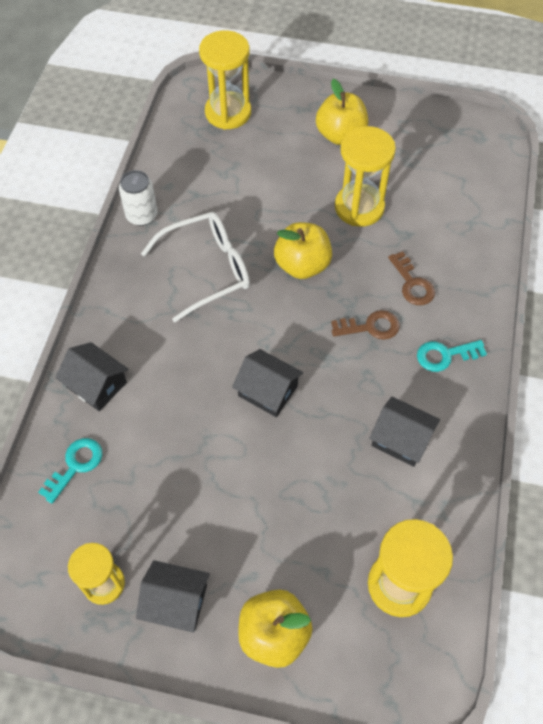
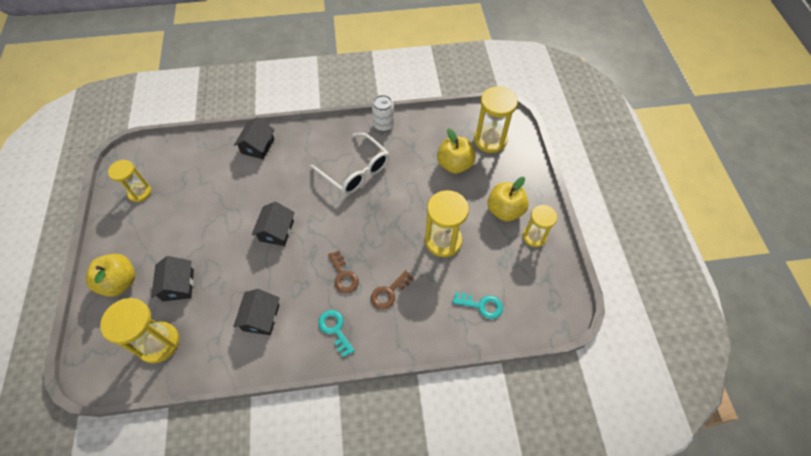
camera: 70 degrees right, 0 degrees up
turquoise key [38,438,102,504] -> turquoise key moved to [453,292,503,319]
black house [136,560,210,633] -> black house moved to [151,256,194,301]
yellow apple [274,222,332,279] -> yellow apple moved to [437,128,476,174]
none -> yellow hourglass [523,205,557,247]

